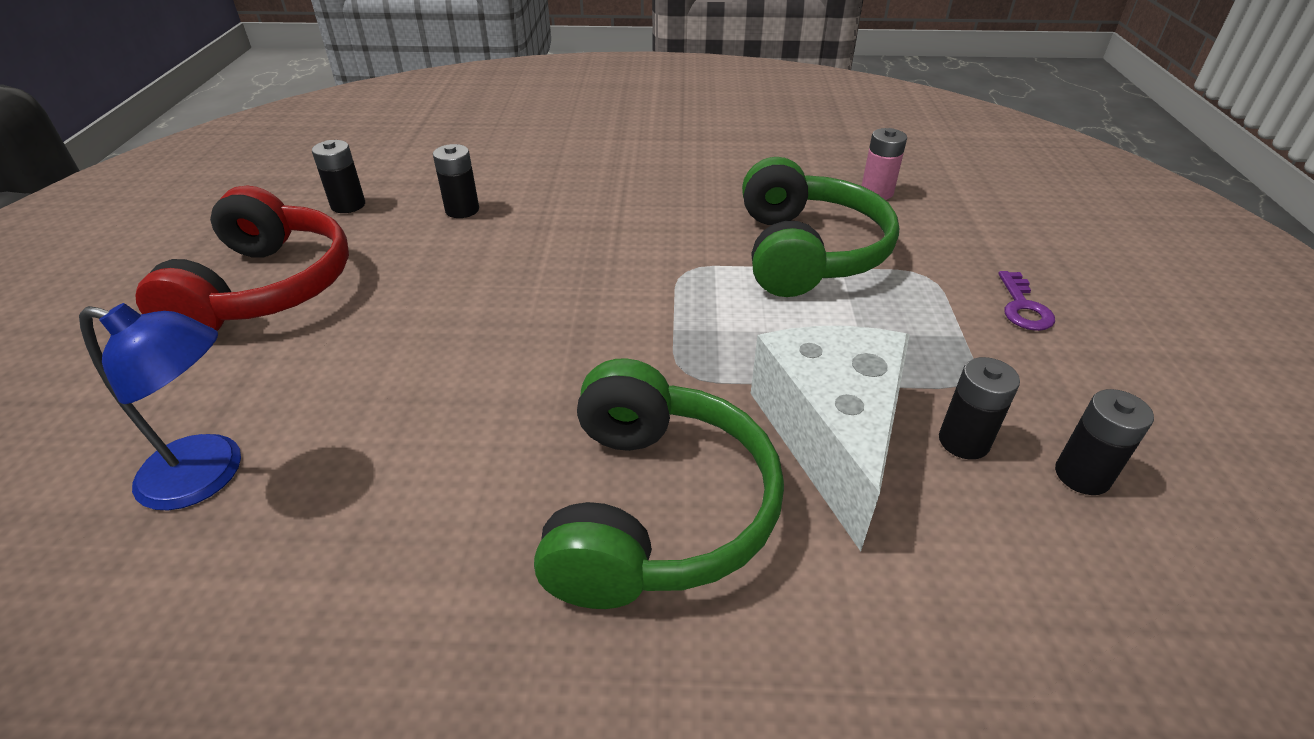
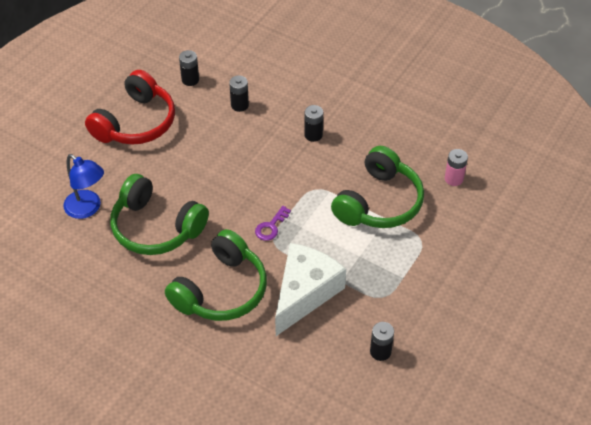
camera: 30 degrees right, 10 degrees up
black battery [939,357,1020,460] -> black battery moved to [304,105,323,142]
purple key [998,271,1055,331] -> purple key moved to [255,206,291,241]
none -> green headphones [110,174,209,255]

